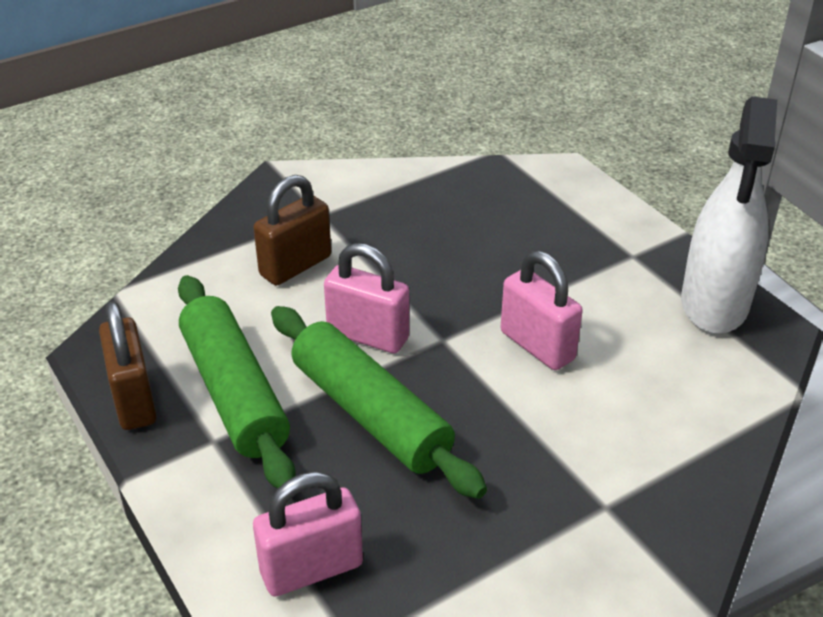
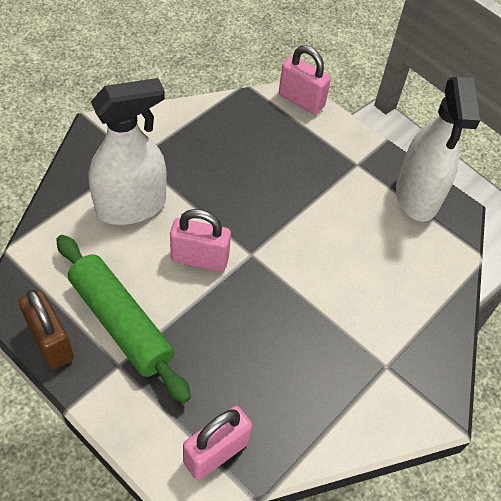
camera: 20 degrees left, 15 degrees up
brown padlock [253,175,331,286] -> white spray bottle [88,78,167,225]
green rolling pin [271,306,487,499] -> none
pink padlock [501,251,583,370] -> pink padlock moved to [279,45,331,115]

